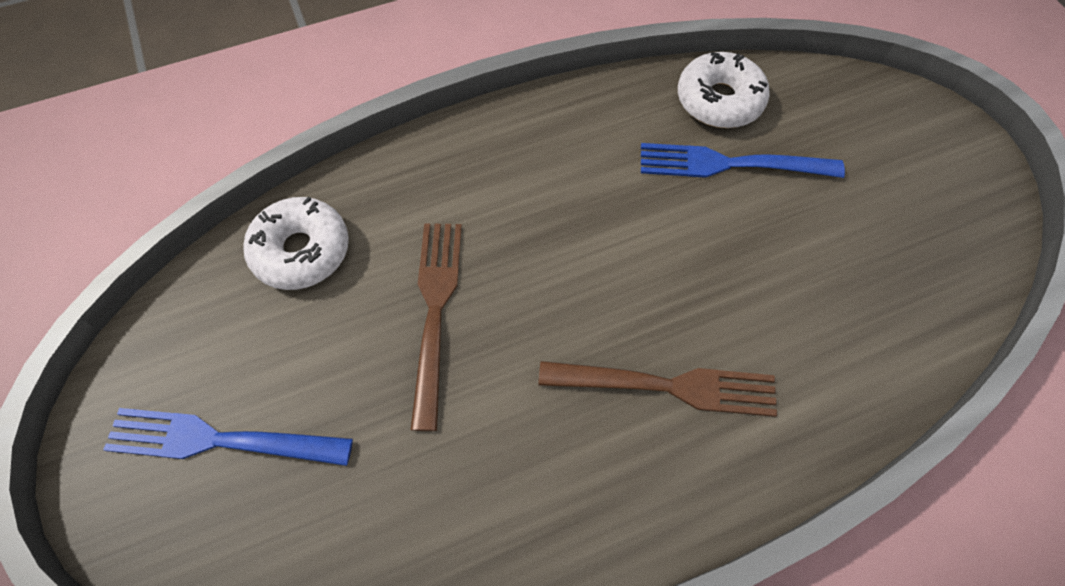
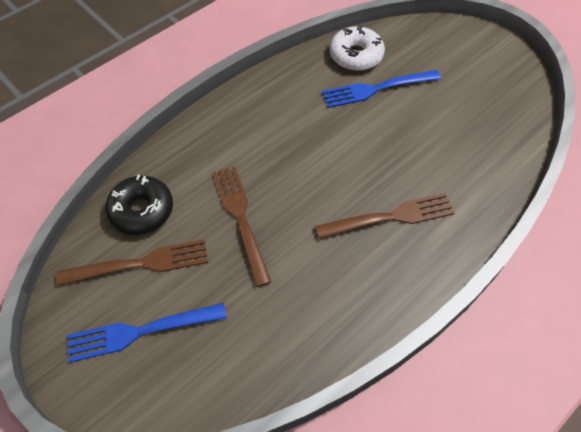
camera: 20 degrees left, 5 degrees down
white donut [243,197,349,290] -> black donut [106,175,173,235]
none -> brown fork [56,239,208,286]

